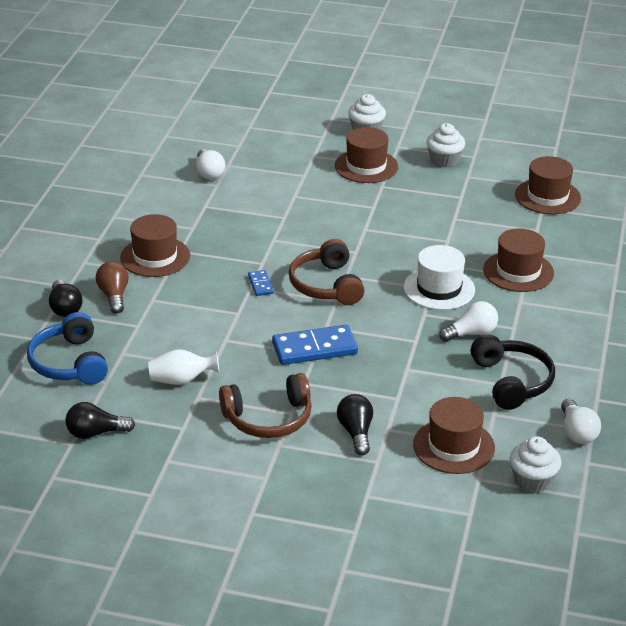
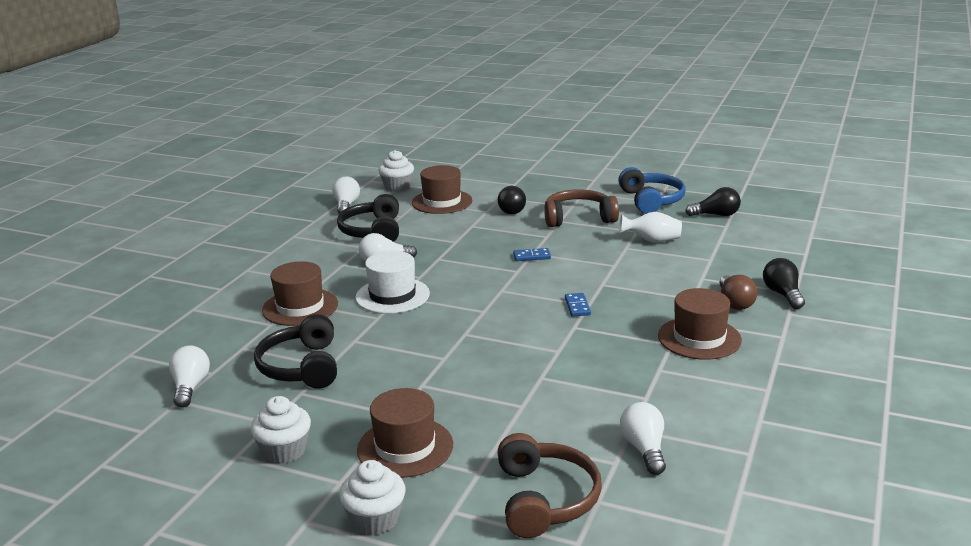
camera: 170 degrees left, 10 degrees down
blue headphones [27,312,108,385] -> blue headphones moved to [618,167,686,214]
blue domino [272,325,358,365] -> blue domino [513,248,551,261], size x0.49
brown headphones [289,239,365,305] -> brown headphones moved to [497,433,602,538]
brown hat [515,156,581,214] -> white light bulb [169,346,210,408]
none -> black headphones [254,314,337,389]

